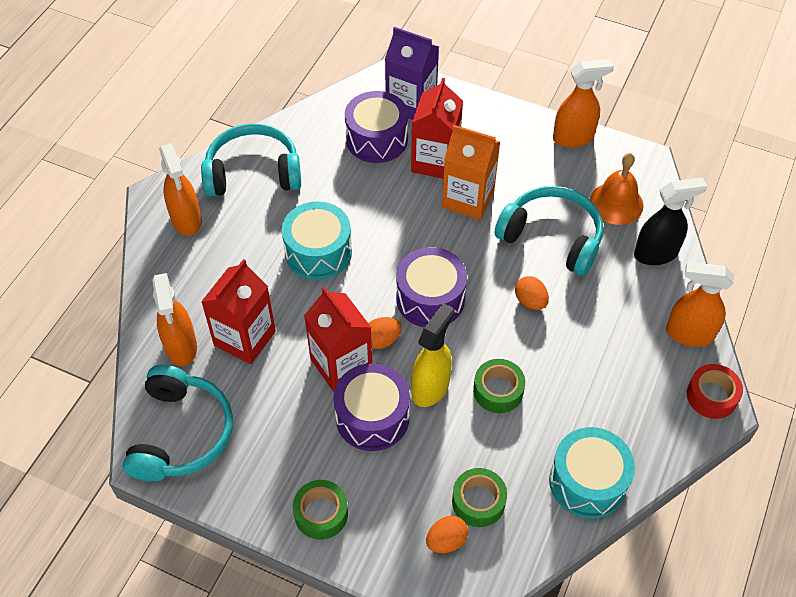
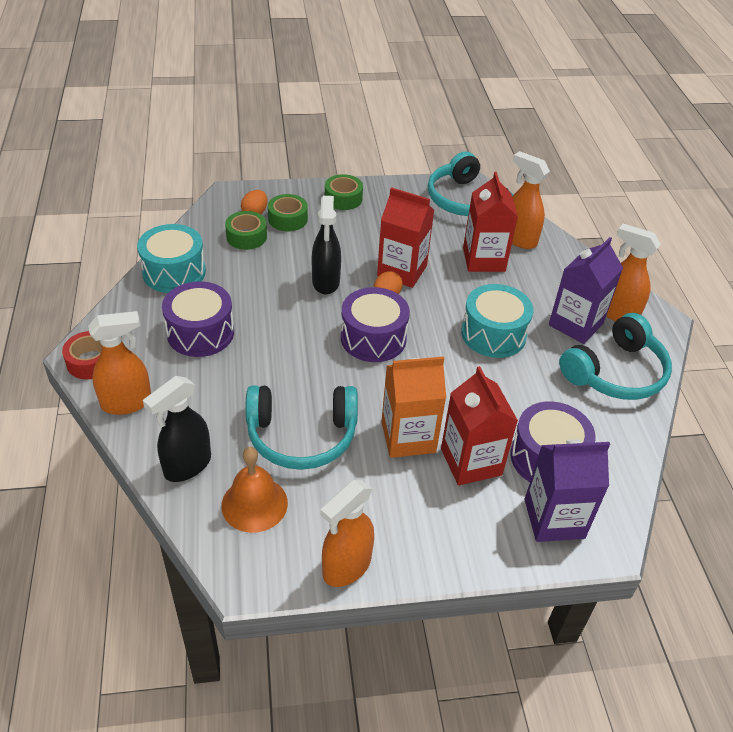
camera: 145 degrees right, 10 degrees down
purple drum [333,363,410,451] -> purple drum moved to [162,281,234,357]
yellow spray bottle [411,303,454,407] -> black spray bottle [312,196,341,294]
green tape [473,359,525,413] -> green tape moved to [268,194,308,231]
orange egg [515,276,549,310] -> none
none -> purple carton [549,237,623,344]

